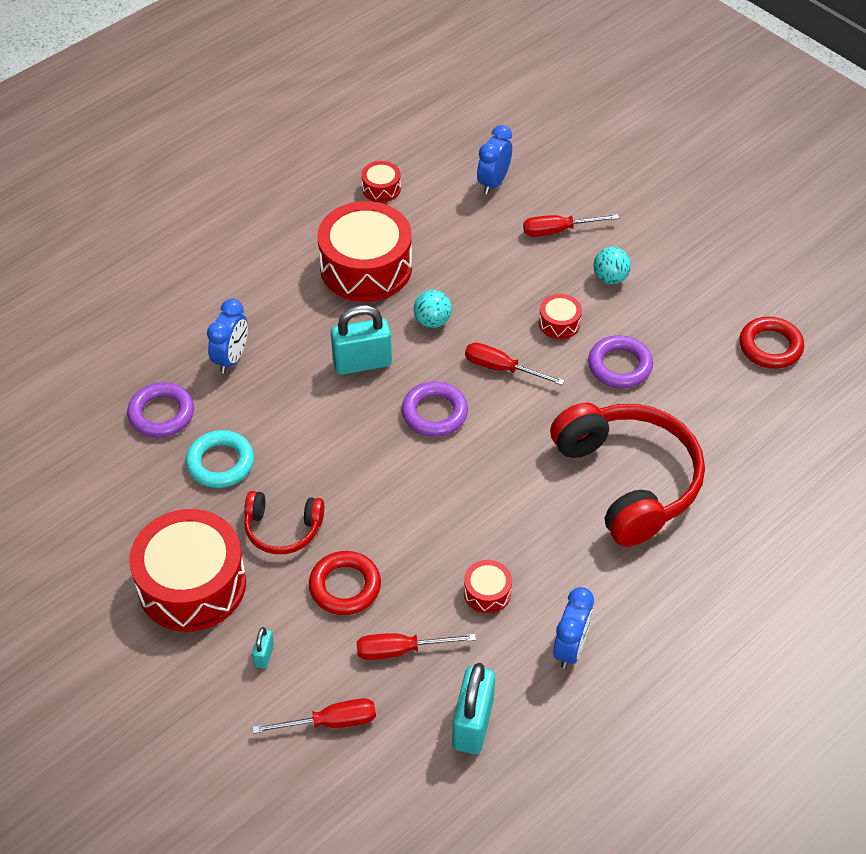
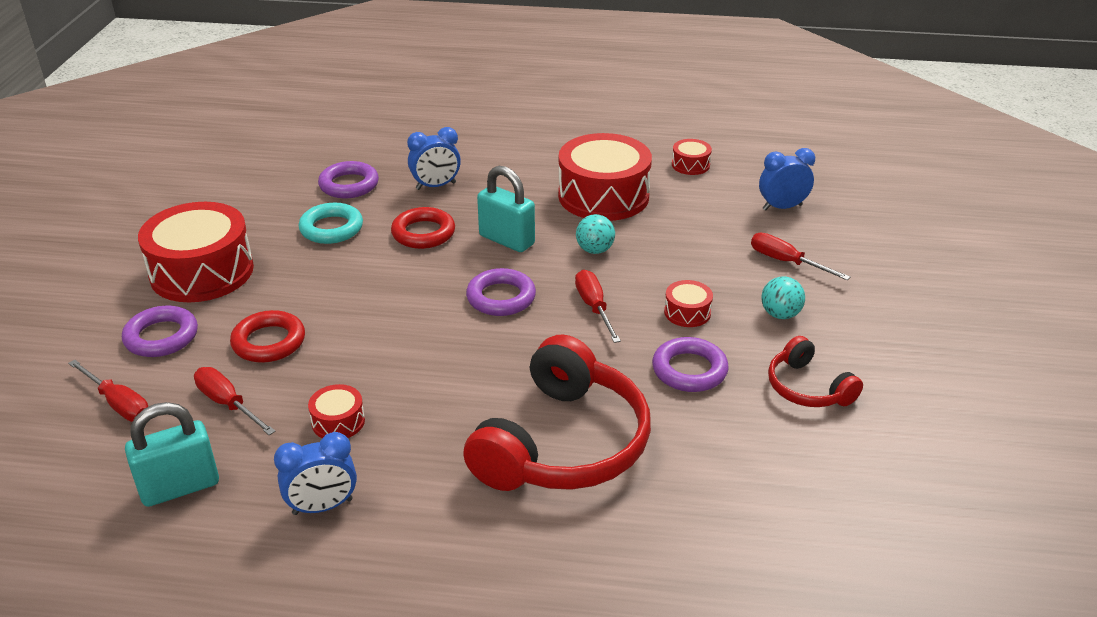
camera: 50 degrees right, 15 degrees down
red headphones [244,491,324,554] -> red headphones moved to [768,336,863,407]
turquoise padlock [252,627,274,669] -> purple ring [122,306,198,357]
red ring [739,317,804,369] -> red ring moved to [391,207,455,249]

